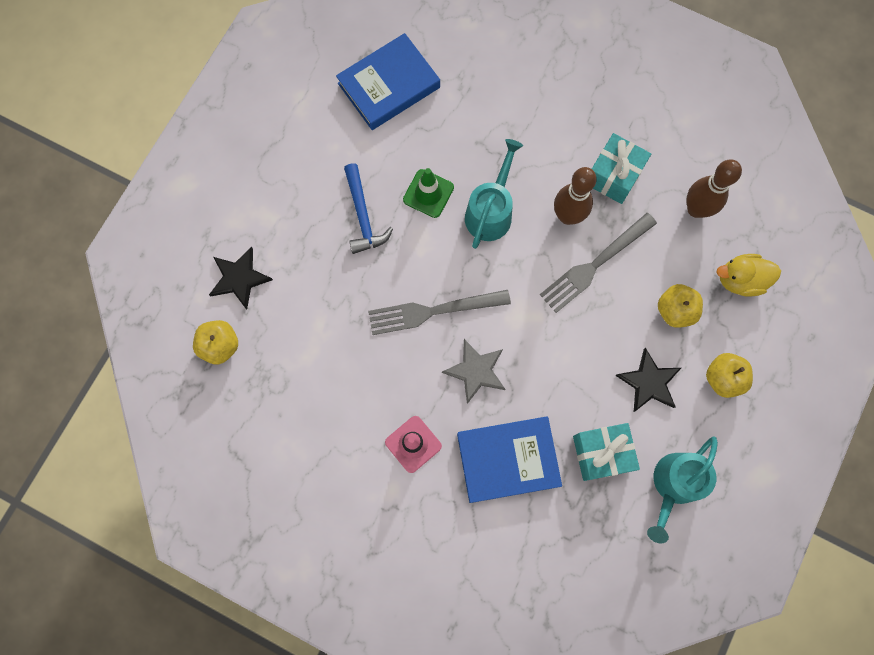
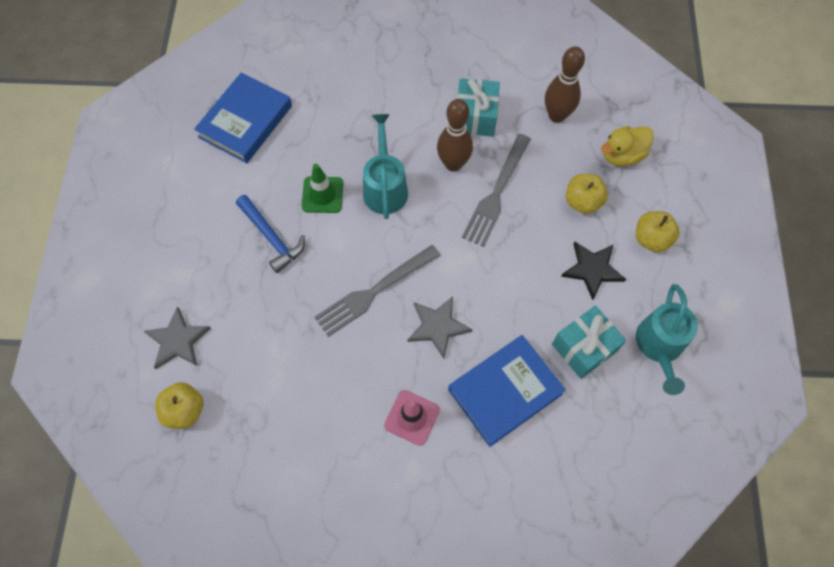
camera: 25 degrees left, 10 degrees down
black star [209,247,273,309] -> grey star [144,306,211,369]

